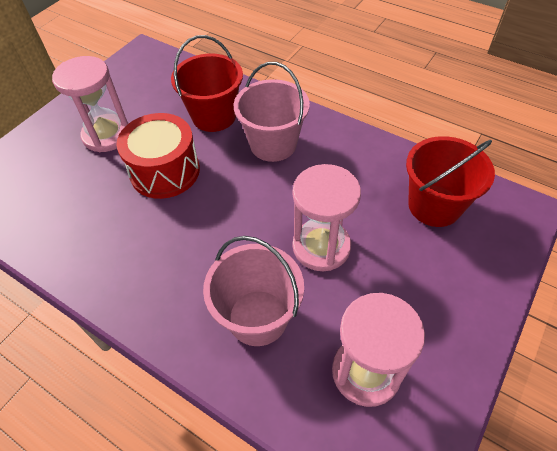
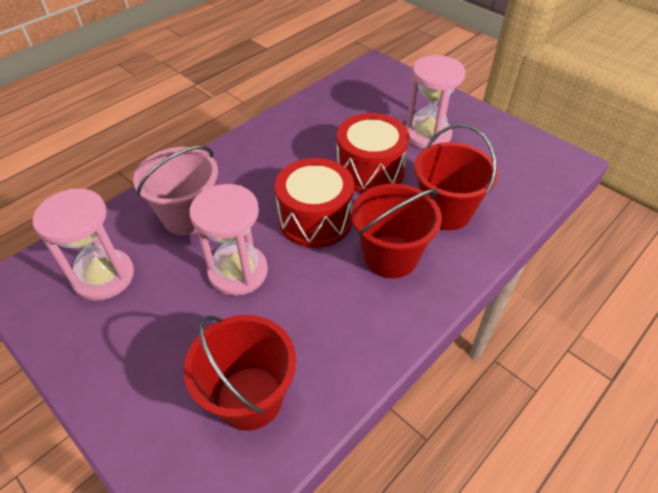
camera: 100 degrees right, 5 degrees down
pink bucket [234,62,310,162] -> red bucket [352,183,442,278]
none -> red drum [275,158,354,248]

